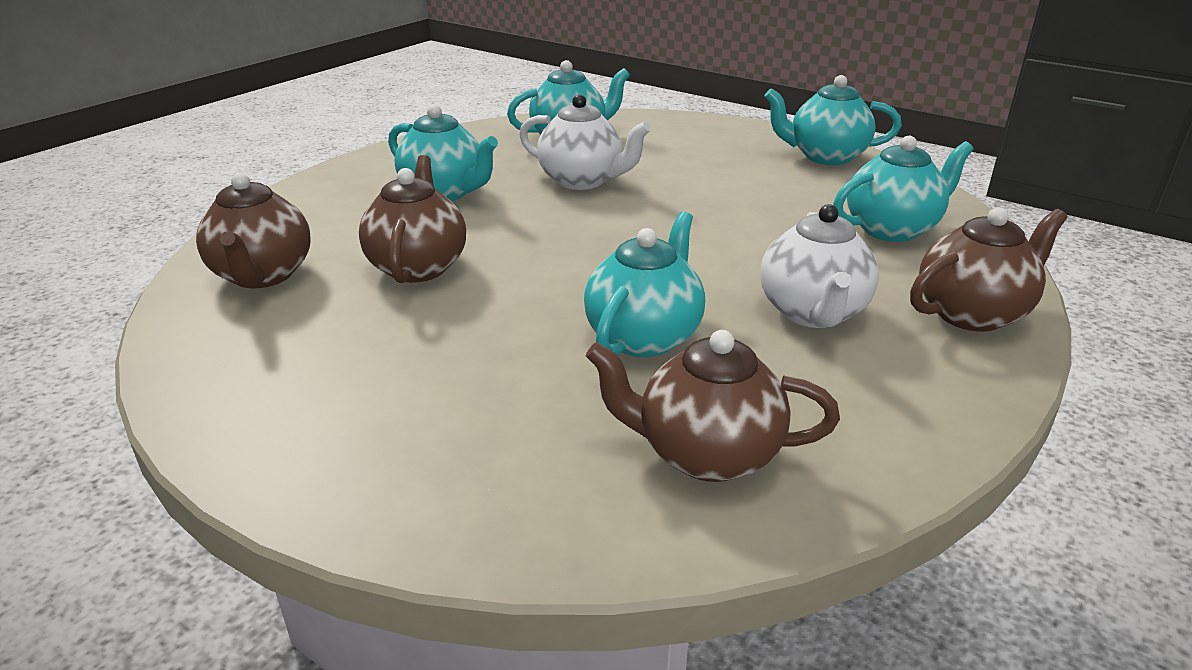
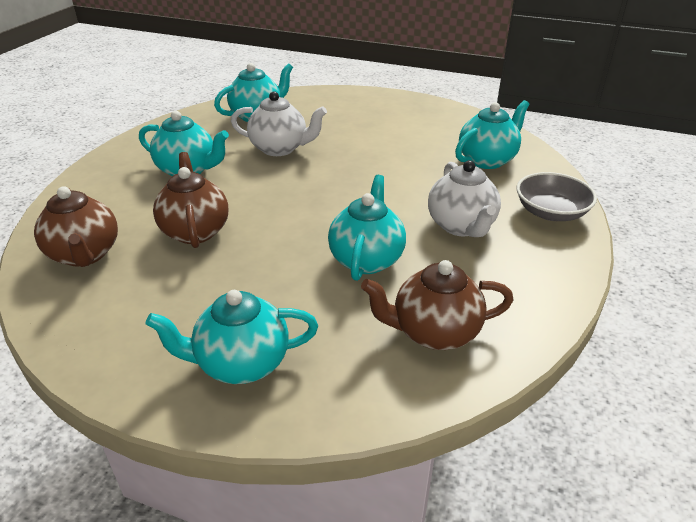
camera: 15 degrees left, 5 degrees up
turquoise teapot [764,75,902,165] -> turquoise teapot moved to [145,290,318,384]
brown teapot [910,207,1067,332] -> grey bowl [517,172,597,221]

